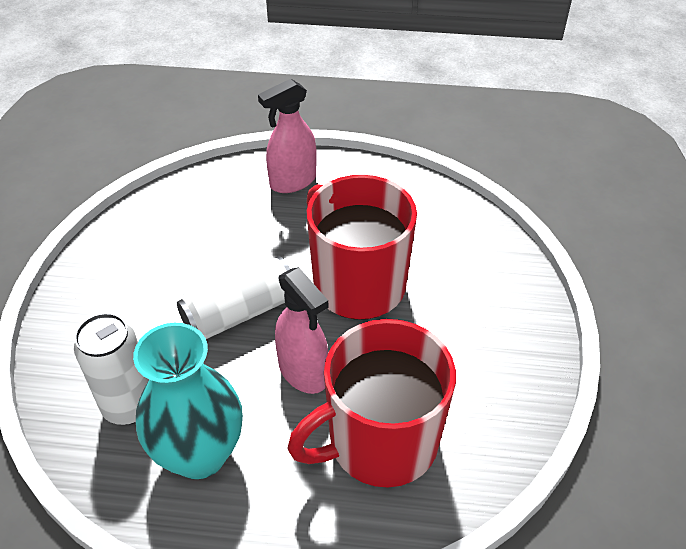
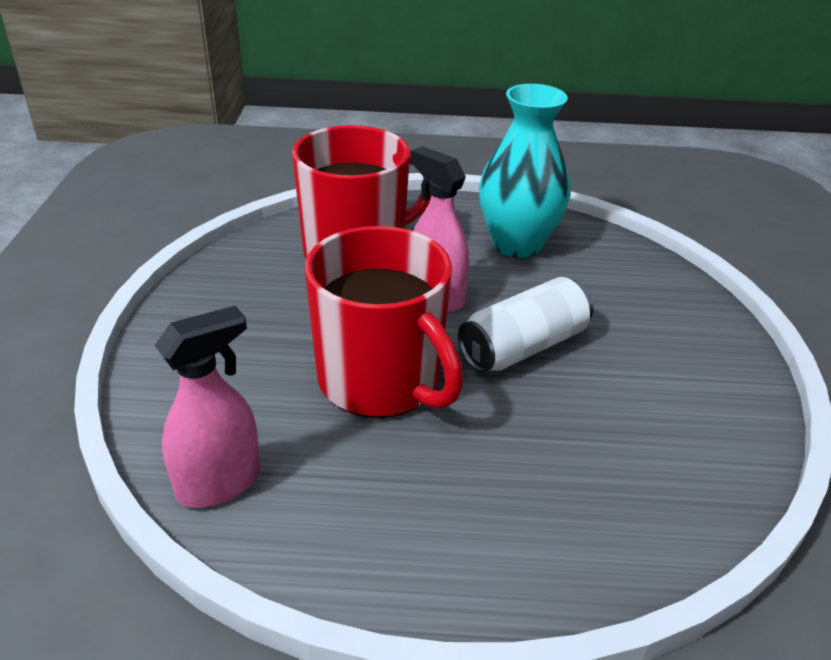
camera: 175 degrees right, 10 degrees down
white can [74,313,149,425] -> none
pink spray bottle [258,79,317,193] -> pink spray bottle moved to [155,306,260,508]

